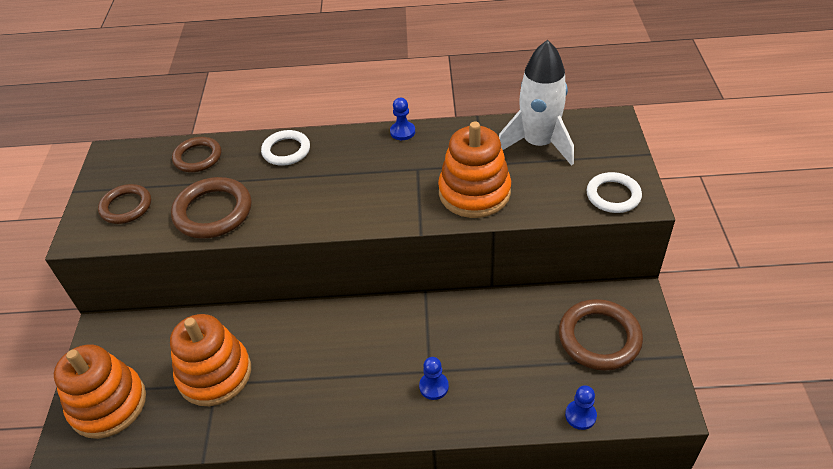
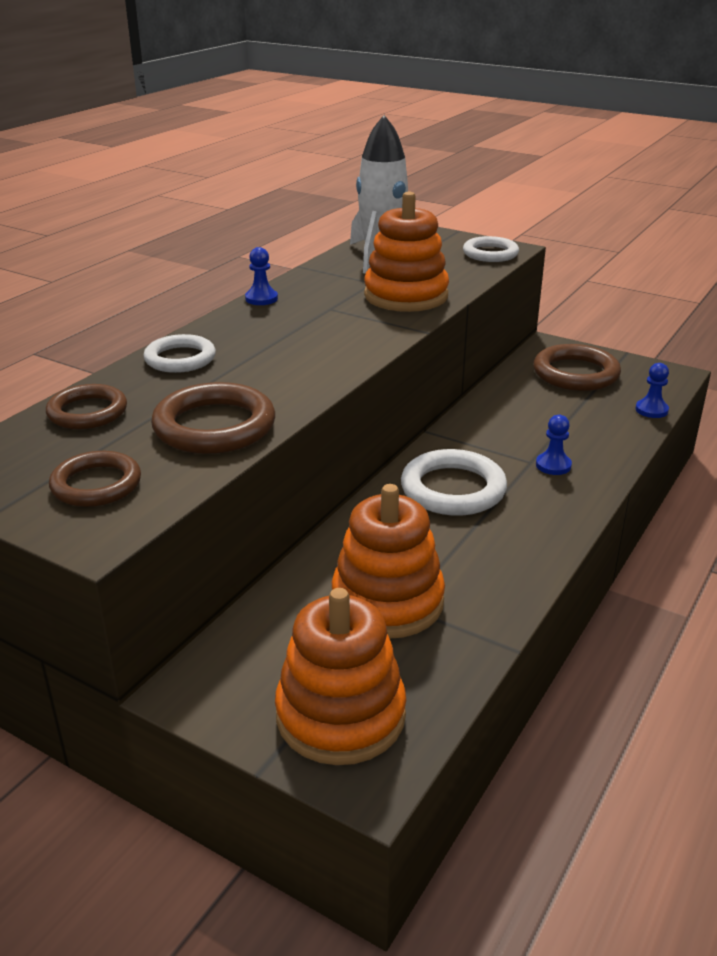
camera: 60 degrees left, 15 degrees down
none -> white ring [401,449,507,516]

